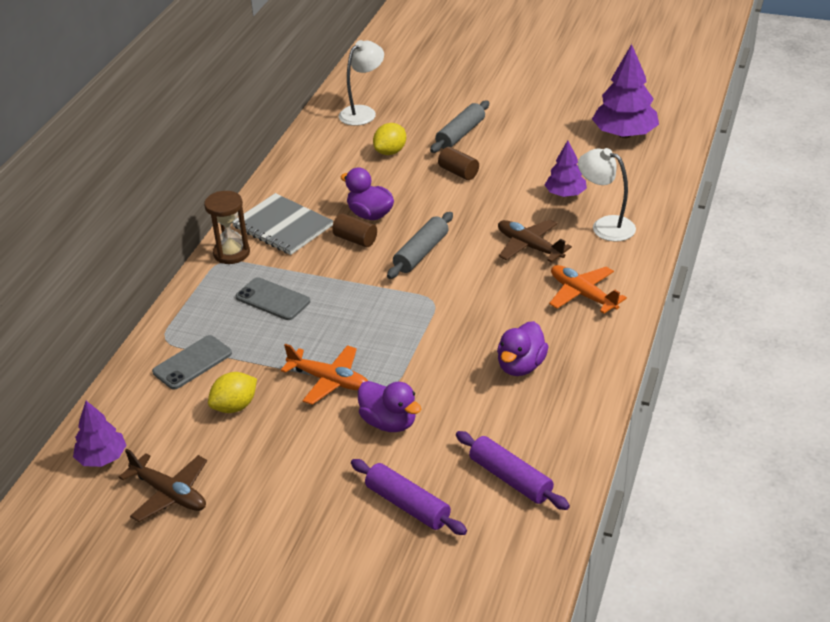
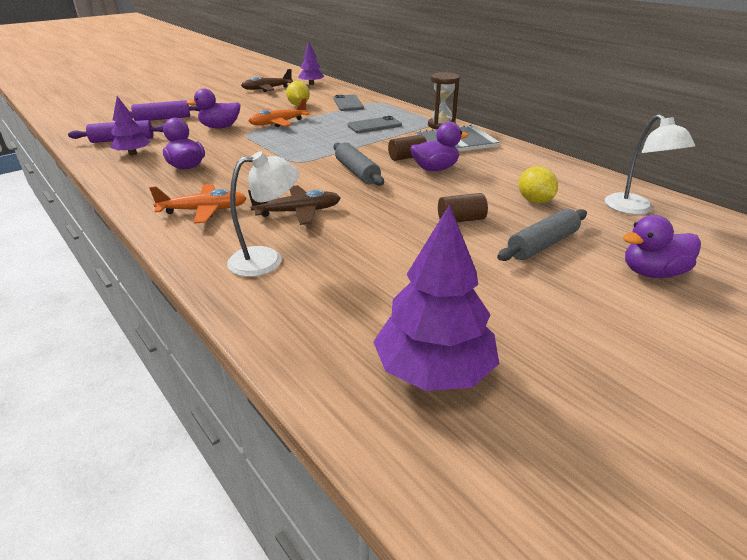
camera: 120 degrees right, 5 degrees down
grey rolling pin [430,101,490,153] -> grey rolling pin turned 75 degrees clockwise [497,209,587,261]
purple tree [545,140,587,197] -> purple tree moved to [110,96,150,155]
none -> purple duck [623,215,701,278]

